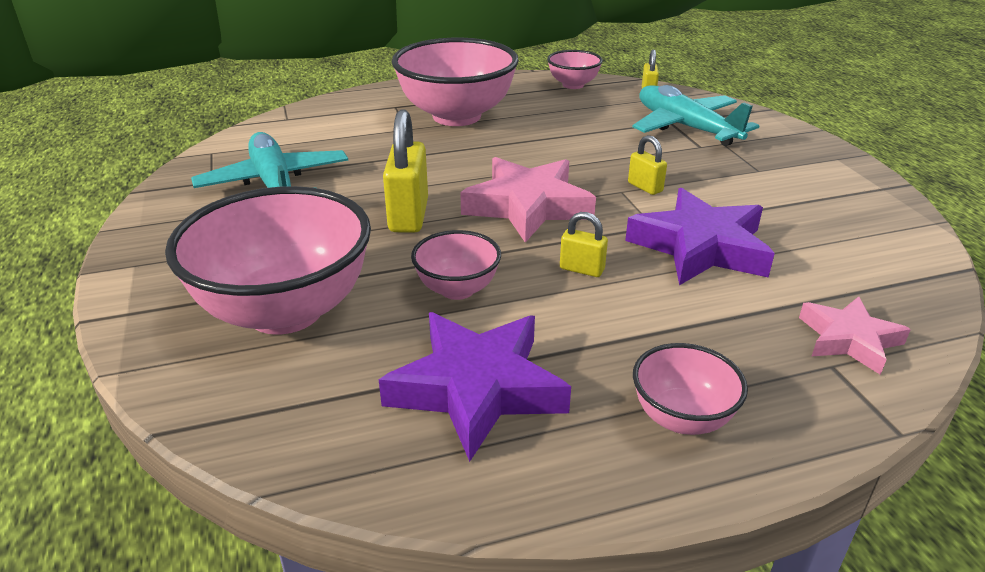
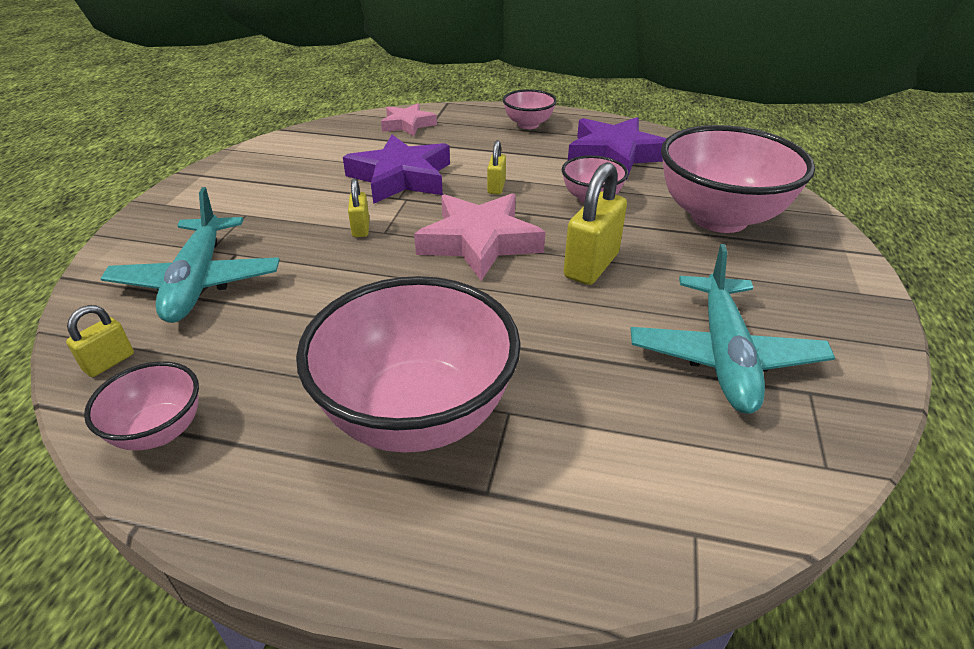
camera: 150 degrees left, 5 degrees up
yellow padlock [560,212,608,277] -> yellow padlock turned 45 degrees clockwise [487,140,506,194]

